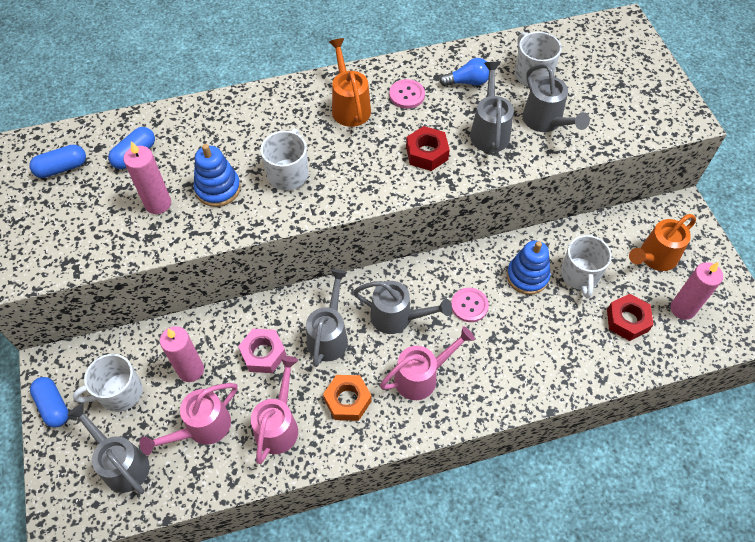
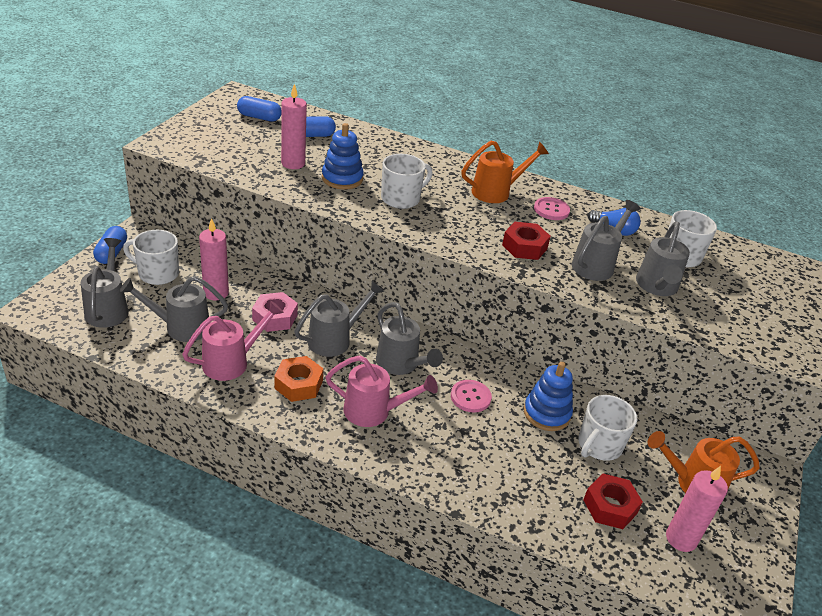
camera: 35 degrees right, 20 degrees down
pink watering can [139,383,238,455] -> grey watering can [119,276,228,342]
orange watering can [329,38,371,127] -> orange watering can turned 45 degrees clockwise [461,141,549,203]

